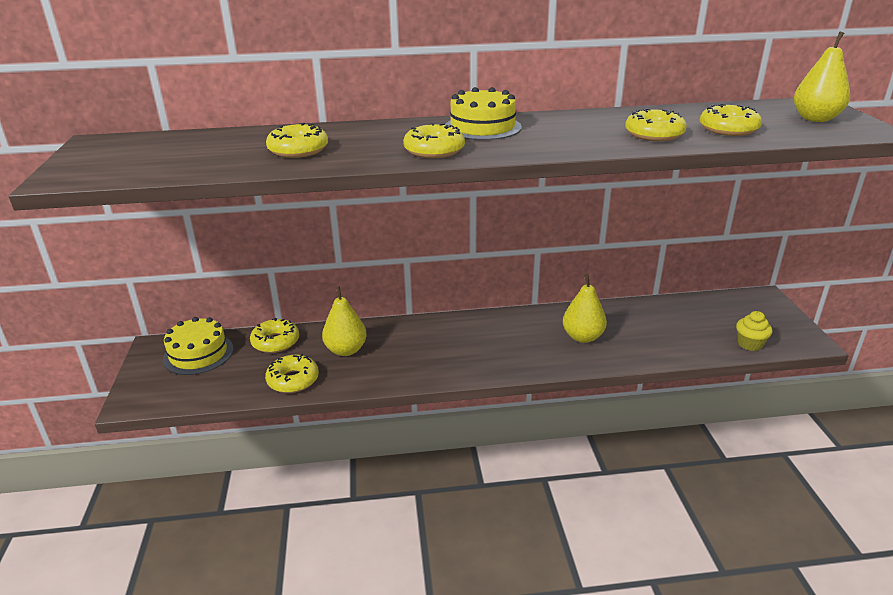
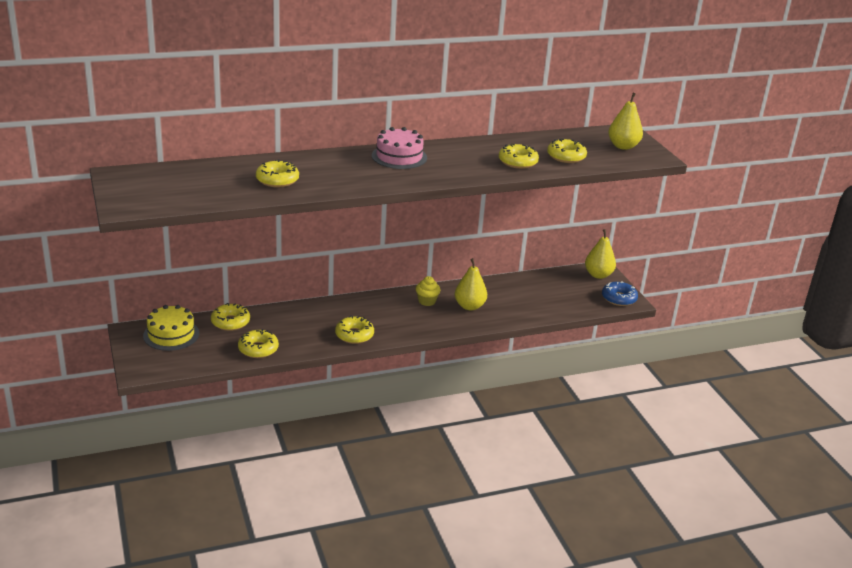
camera: 15 degrees left, 0 degrees up
yellow pear [322,286,367,356] -> yellow pear moved to [585,229,616,279]
yellow donut [403,123,465,158] -> yellow donut moved to [335,316,374,344]
yellow cake [445,87,522,140] -> pink cake [372,127,427,169]
yellow cupcake [736,311,773,351] -> yellow cupcake moved to [416,276,441,306]
none -> blue donut [602,281,638,306]

